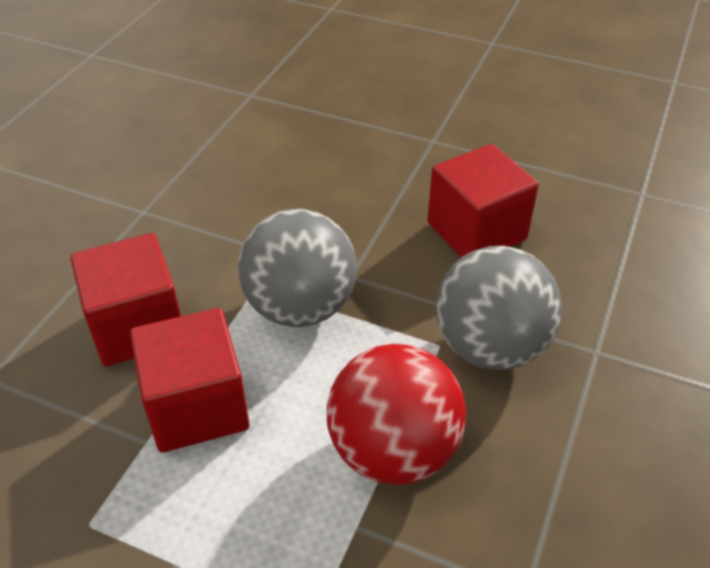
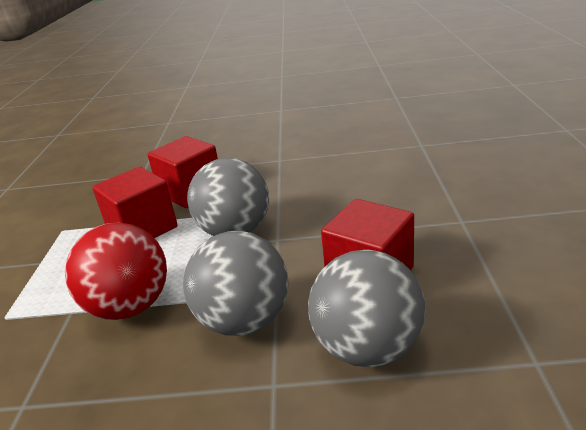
camera: 70 degrees right, 15 degrees down
none -> grey ball [308,250,425,367]

